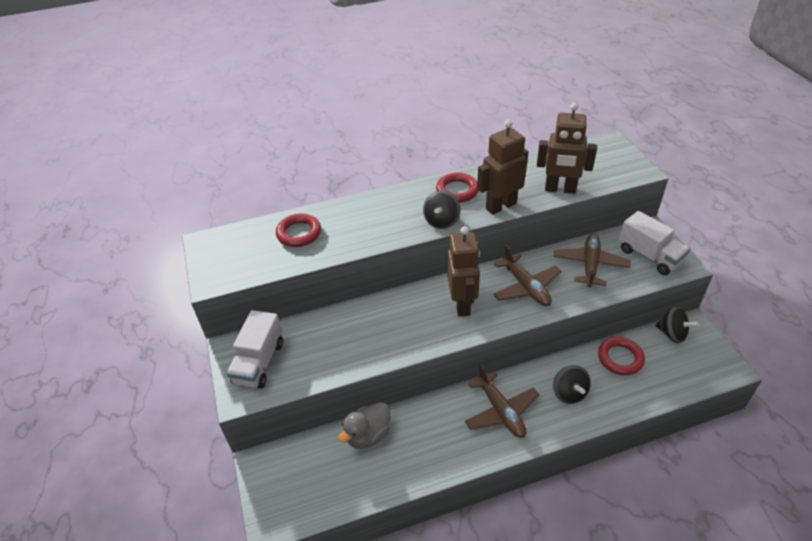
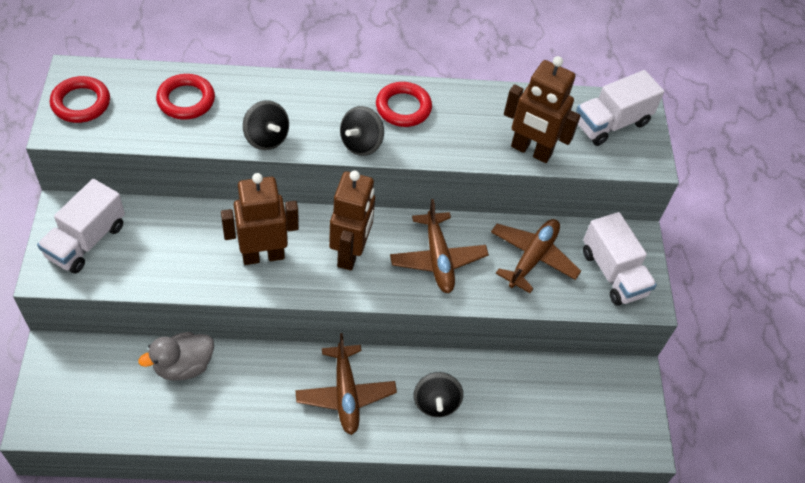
camera: 10 degrees right, 10 degrees up
brown robot [477,120,528,215] -> brown robot moved to [221,173,299,265]
red ring [598,337,645,375] -> red ring moved to [50,76,110,123]
black spinning top [656,306,699,343] -> black spinning top moved to [243,100,289,150]
none -> white truck [576,70,664,146]

